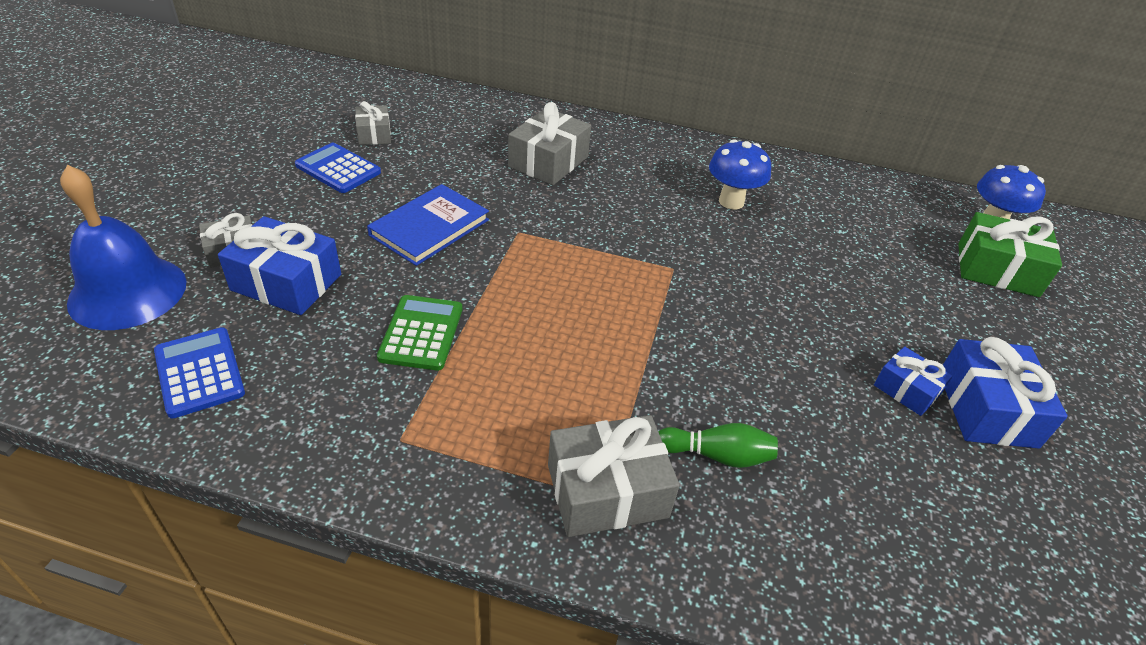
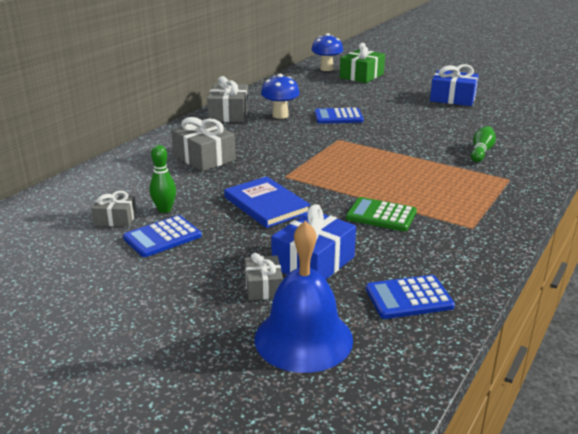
camera: 70 degrees left, 15 degrees down
grey gift [548,415,680,537] -> grey gift moved to [207,76,248,122]
blue gift [874,346,952,416] -> none
none -> green bowling pin [150,145,176,213]
none -> blue calculator [315,108,364,124]

